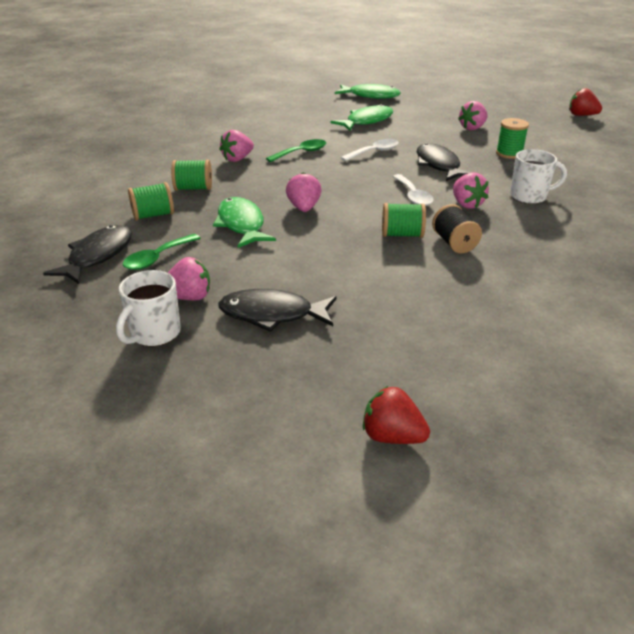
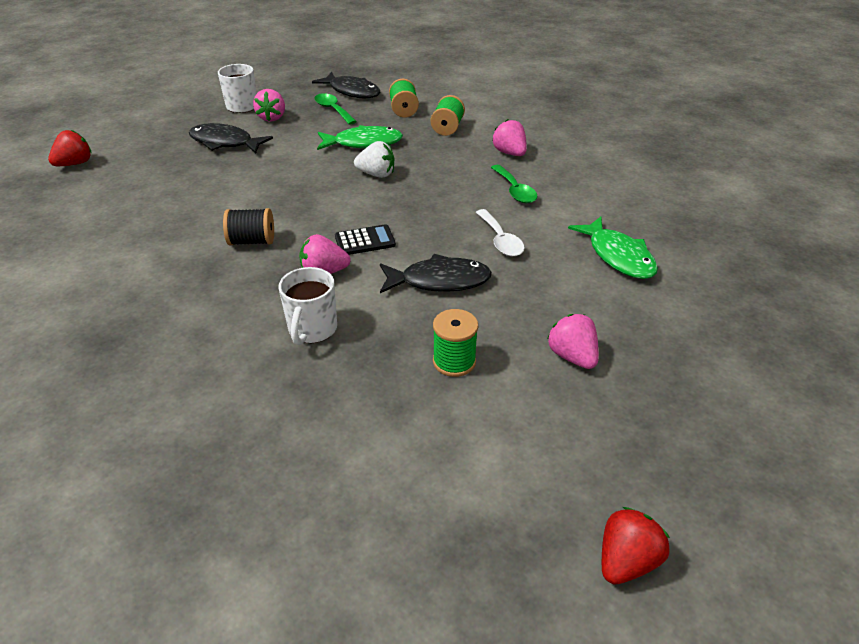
camera: 105 degrees right, 5 degrees up
black fish [218,289,337,332] -> black fish turned 90 degrees counterclockwise [189,123,273,153]
pink strawberry [286,172,322,212] -> white strawberry [354,141,395,178]
green fish [335,84,401,99] -> none
green spool [382,203,426,238] -> none
white spoon [393,174,434,206] -> black calculator [335,224,396,255]

